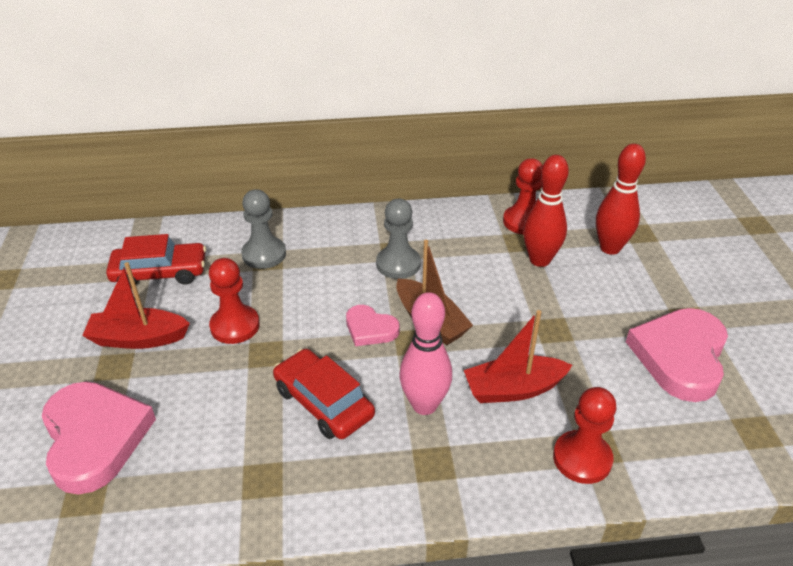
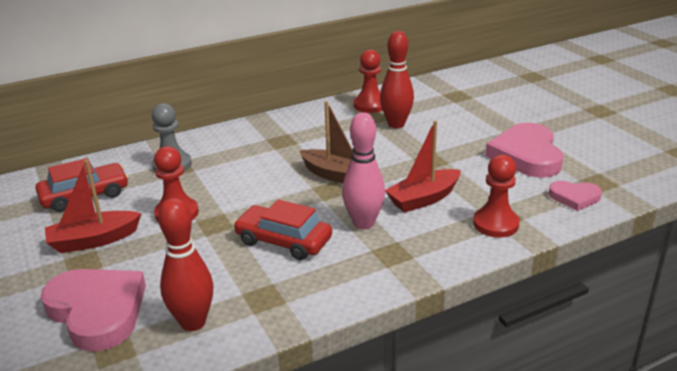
camera: 20 degrees left, 10 degrees down
pink heart [346,305,399,346] -> pink heart moved to [549,181,602,211]
grey pawn [376,199,421,279] -> none
red bowling pin [596,144,646,255] -> red bowling pin moved to [158,198,213,331]

